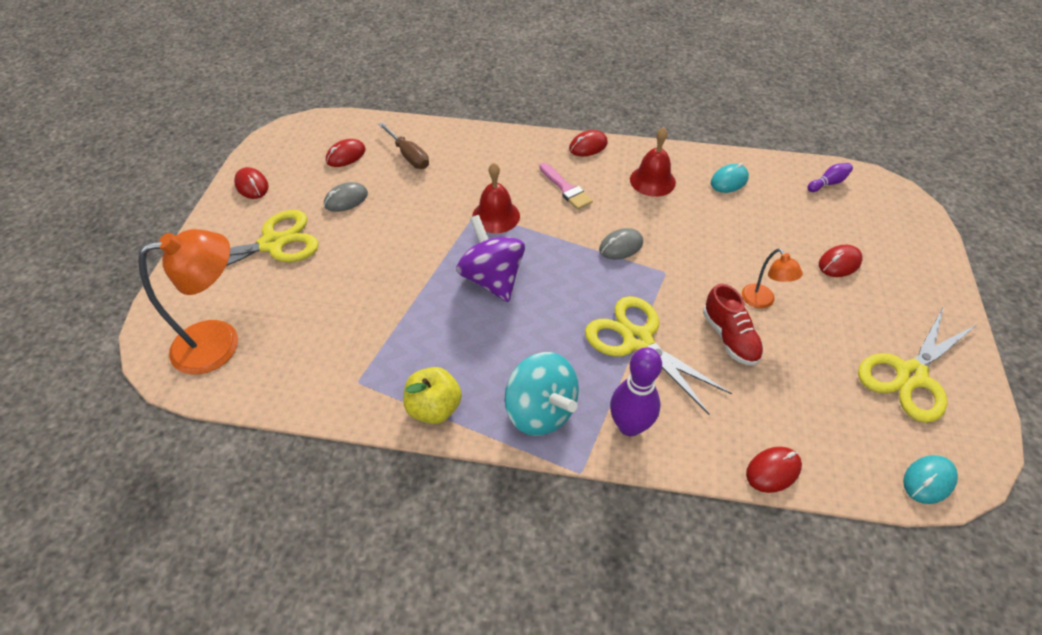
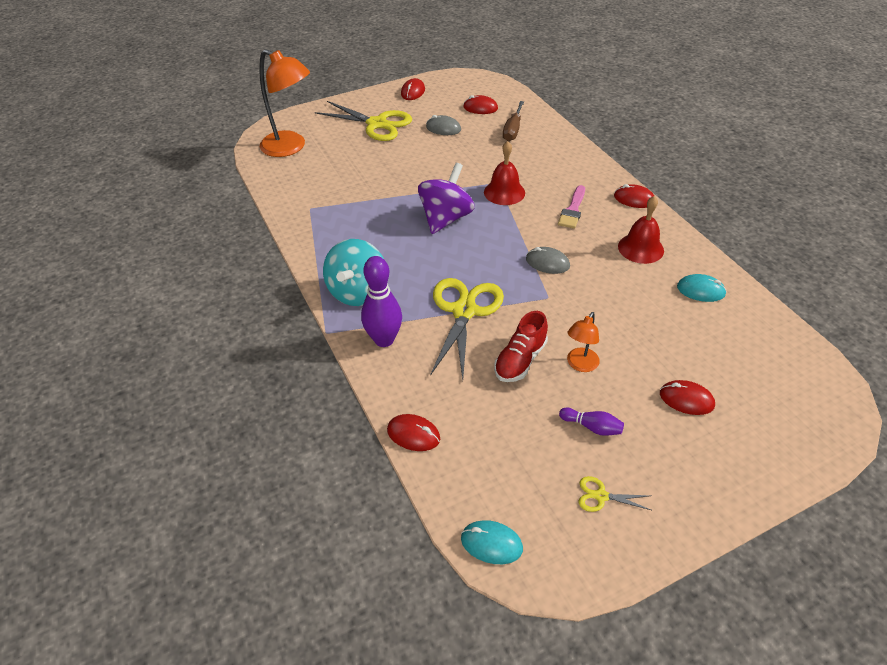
camera: 55 degrees right, 5 degrees down
yellow apple [403,367,462,424] -> none
purple bowling pin [807,163,853,192] -> purple bowling pin moved to [559,408,624,436]
yellow scissors [858,306,976,423] -> yellow scissors [579,476,651,512], size x0.44

